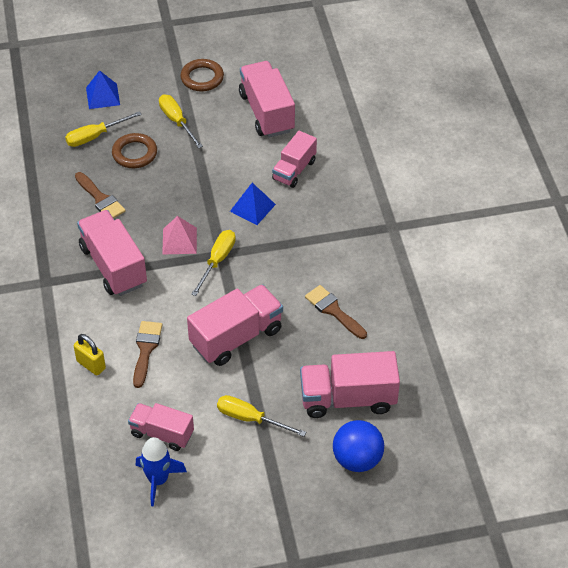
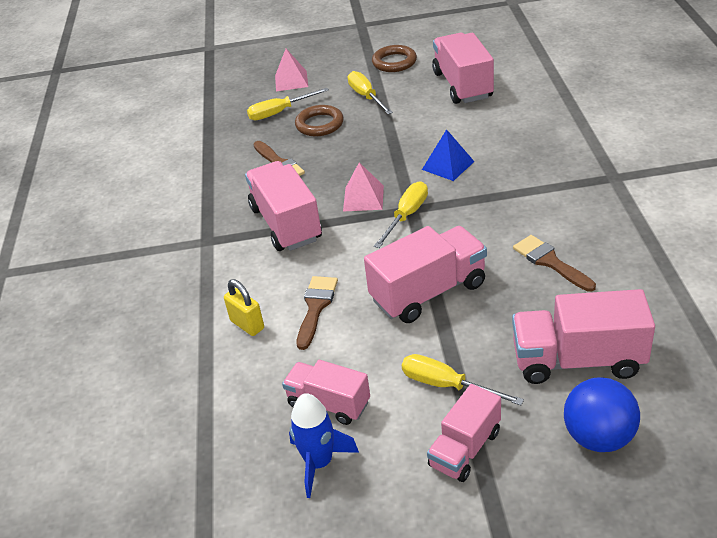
camera: 10 degrees right, 10 degrees down
blue pyramid [86,70,120,109] -> pink pyramid [275,49,308,92]
pink truck [272,131,317,188] -> pink truck moved to [427,384,501,482]

